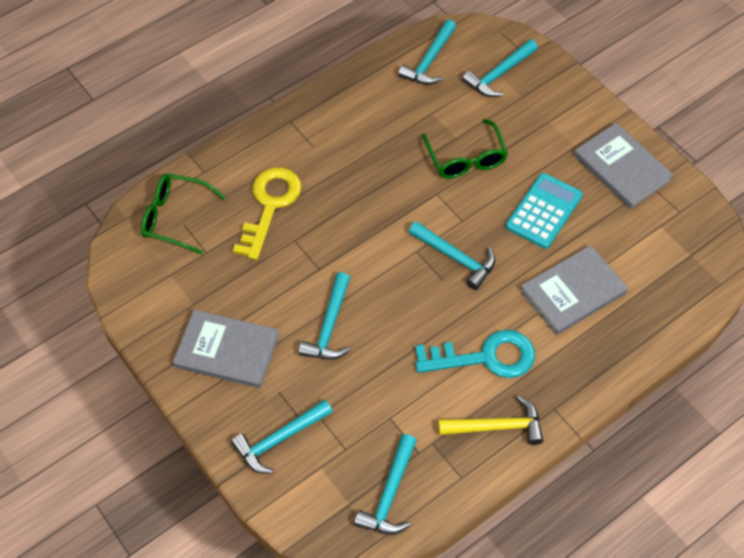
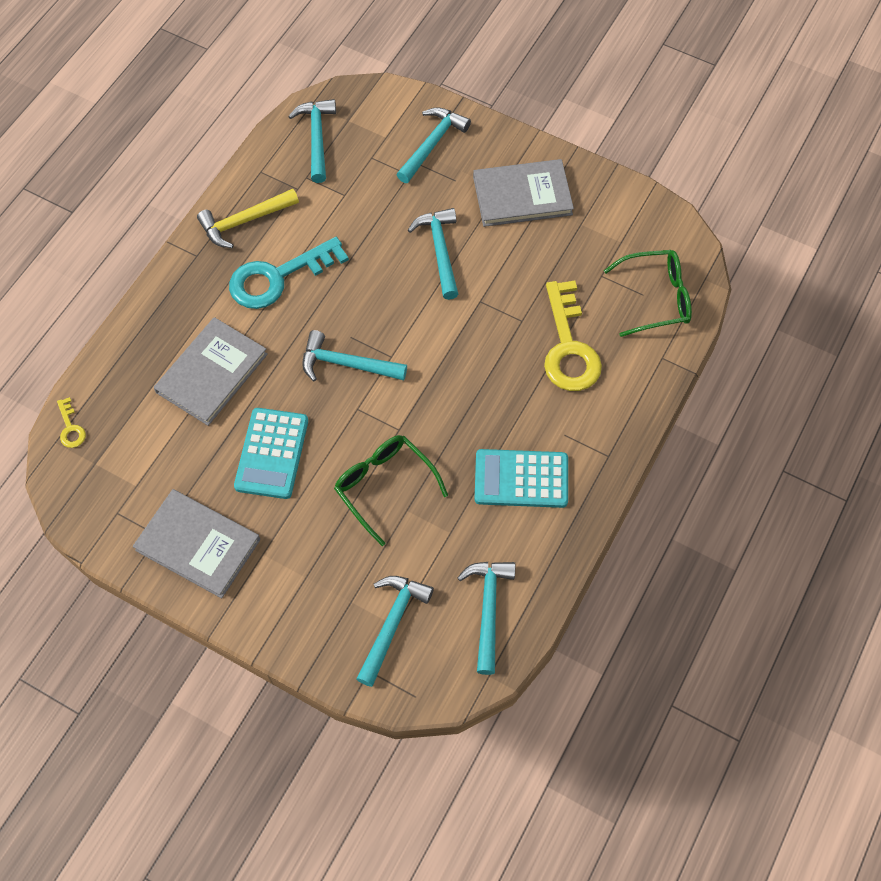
camera: 155 degrees right, 5 degrees up
none -> yellow key [57,397,86,448]
none -> turquoise calculator [475,449,568,508]

